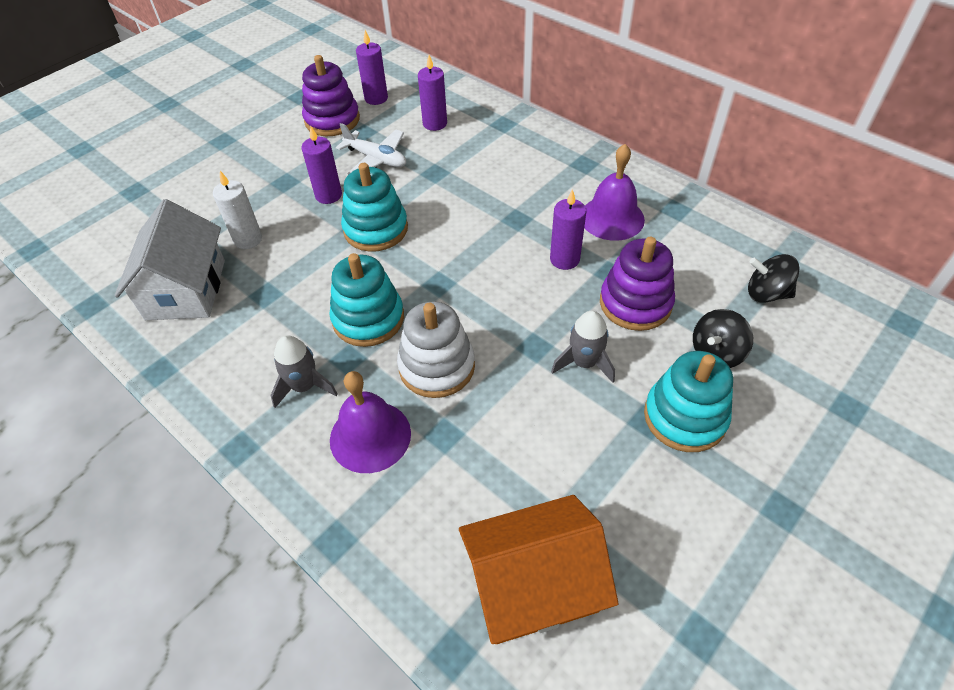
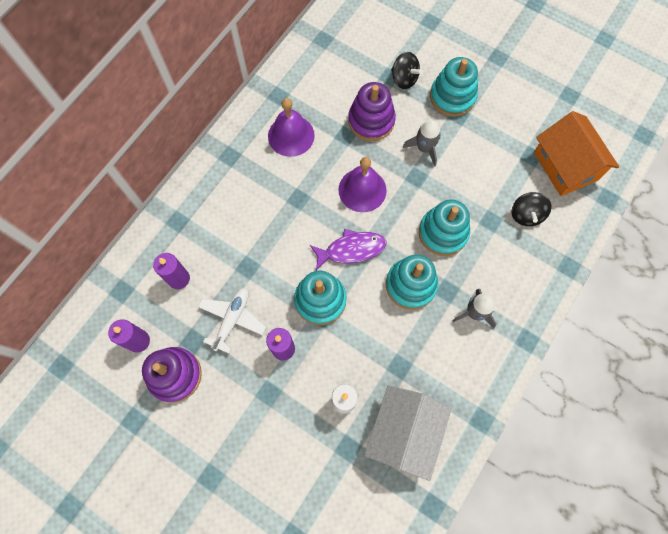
camera: 100 degrees left, 20 degrees up
white house [115,199,225,320] -> white house turned 60 degrees counterclockwise [365,385,452,481]
purple bell [330,371,411,473] -> purple bell moved to [338,157,387,212]
white stacking toy [397,302,475,398] -> turquoise stacking toy [419,199,470,256]
purple candle [550,189,586,270] -> none
black spinning top [748,254,800,303] -> black spinning top moved to [511,192,552,226]
none -> purple fish [310,229,386,270]

